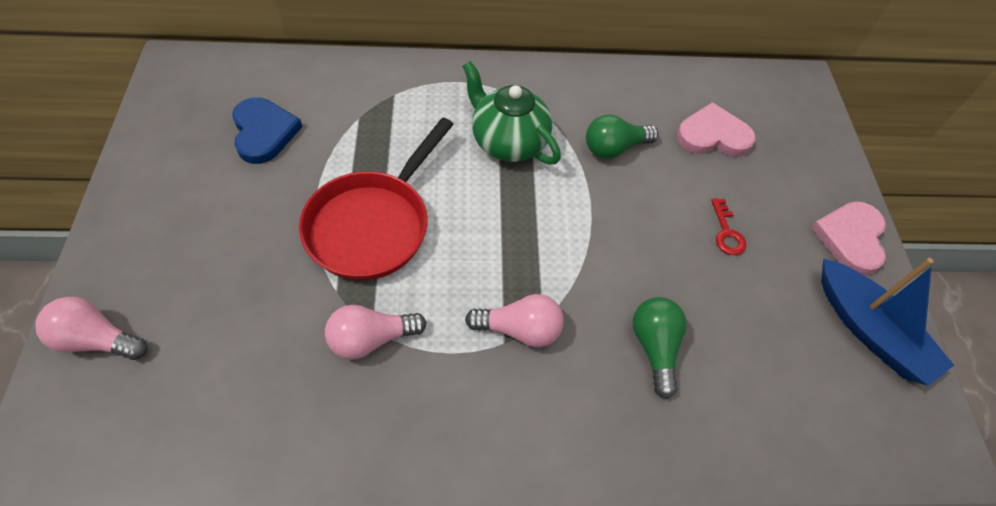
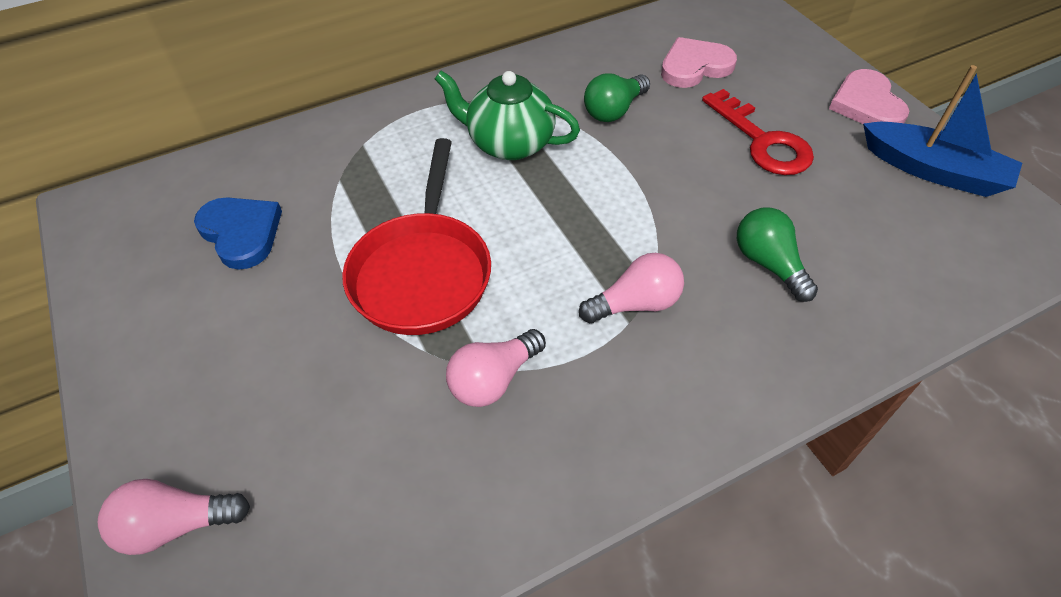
camera: 20 degrees left, 5 degrees down
red key [711,198,746,255] -> red key [702,89,814,175], size x1.94

